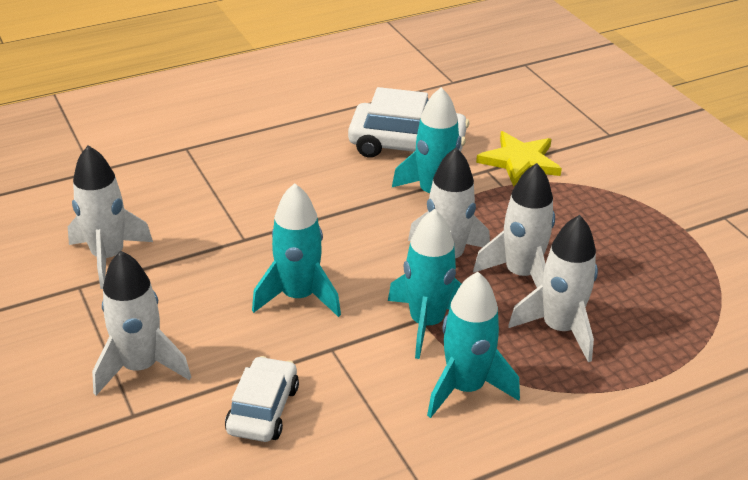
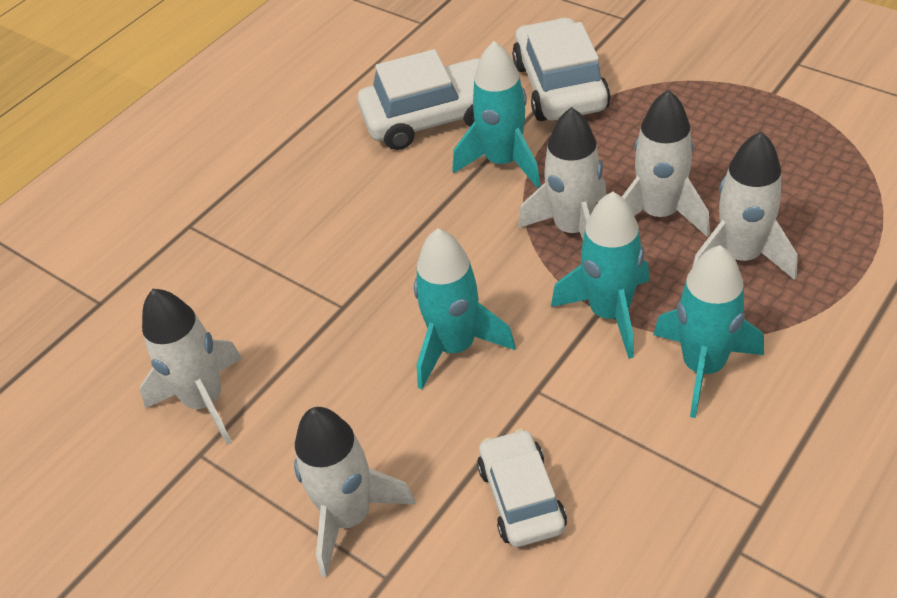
camera: 20 degrees left, 10 degrees up
yellow star [476,131,562,187] -> white car [512,17,611,121]

